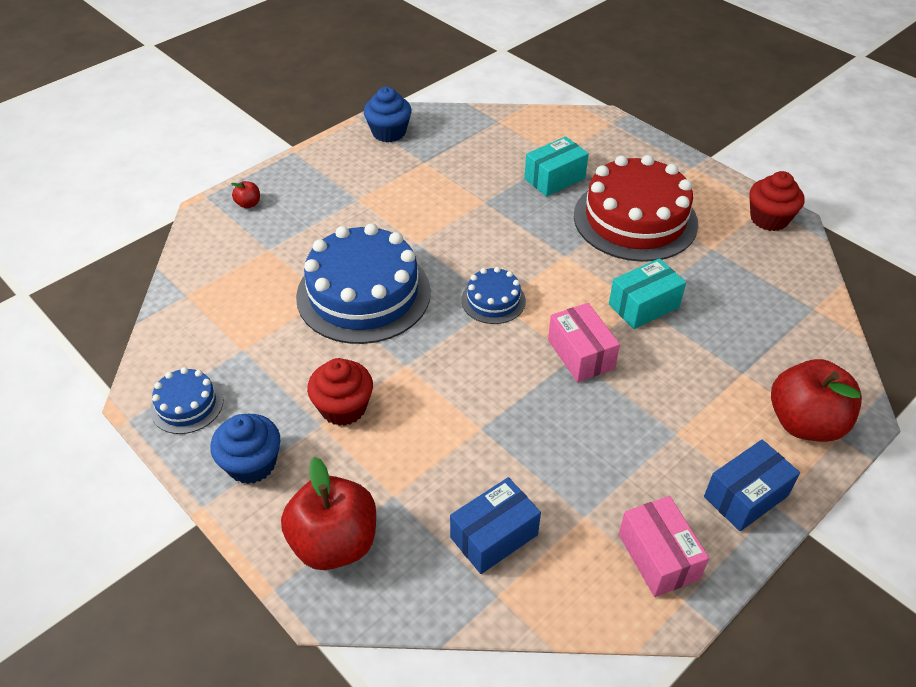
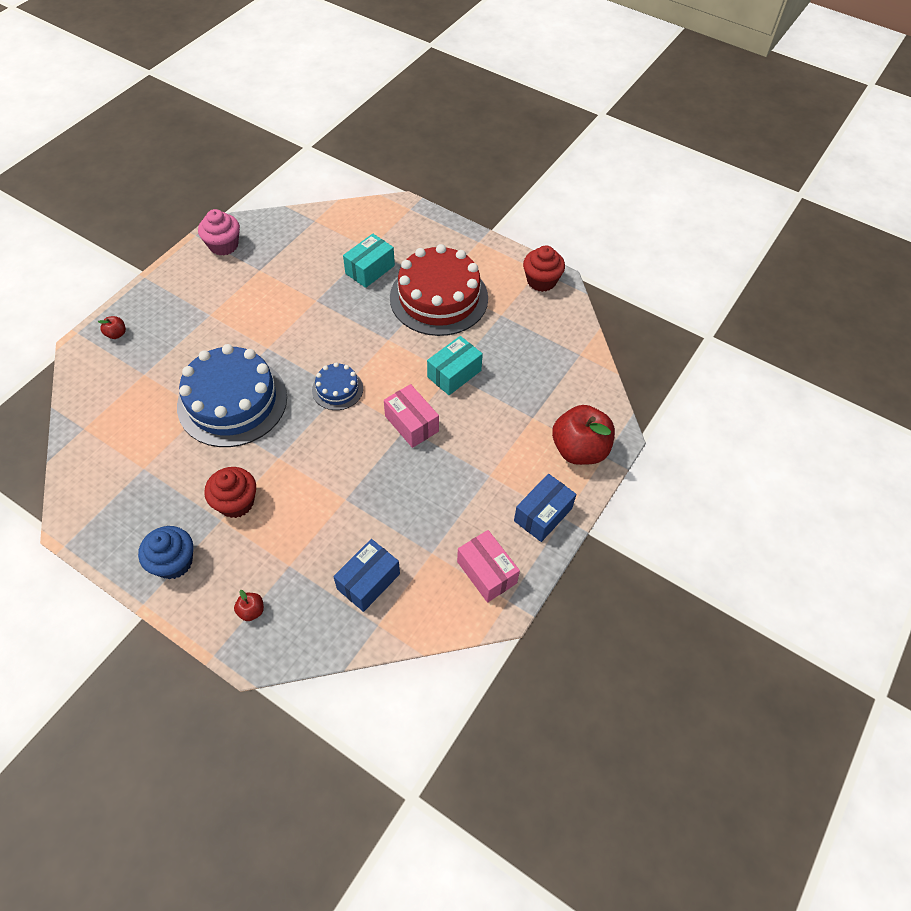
camera: 15 degrees left, 10 degrees up
blue cake [150,367,223,434] -> none
red apple [281,457,376,570] -> red apple [234,590,264,621], size x0.42
blue cupcake [364,87,412,142] -> pink cupcake [198,209,240,255]

